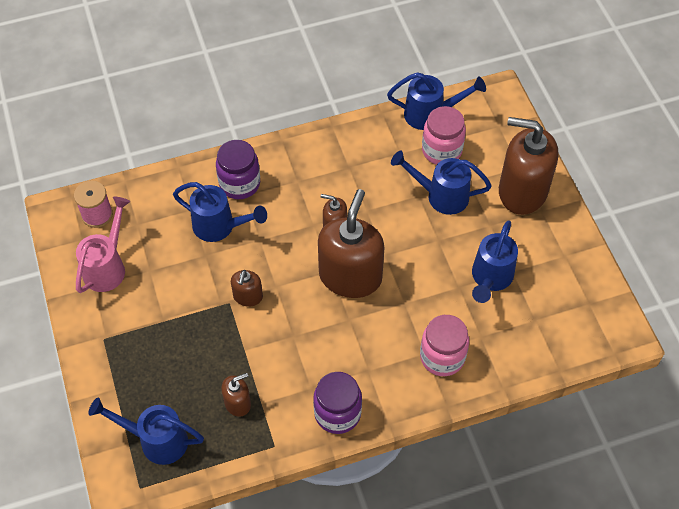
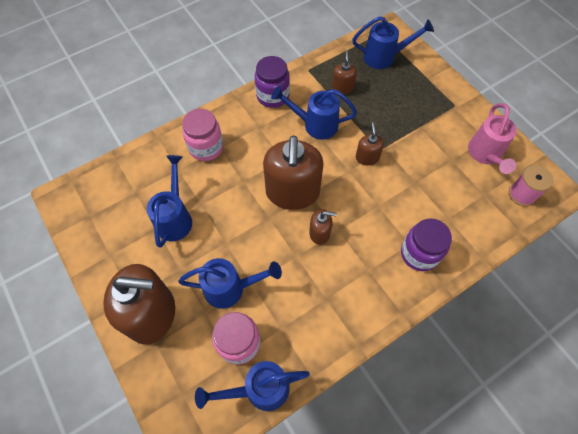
camera: 165 degrees right, 5 degrees up
blue watering can [173,182,267,242] -> blue watering can moved to [271,86,357,140]
brown soap dispenser [221,373,251,417] -> brown soap dispenser turned 135 degrees clockwise [332,51,357,94]

